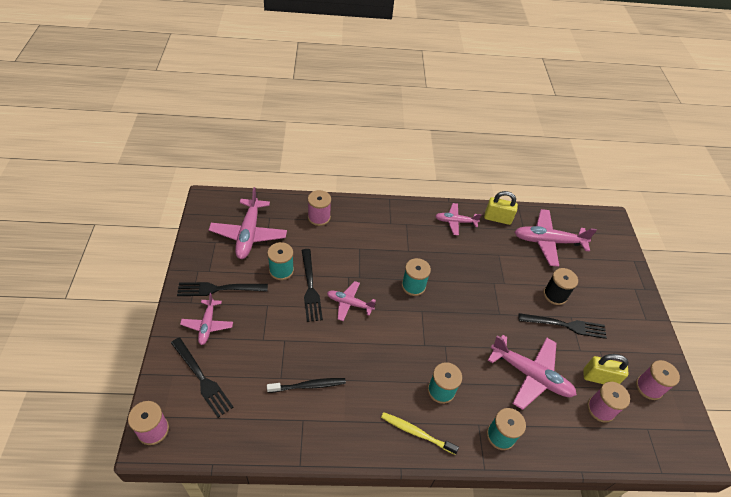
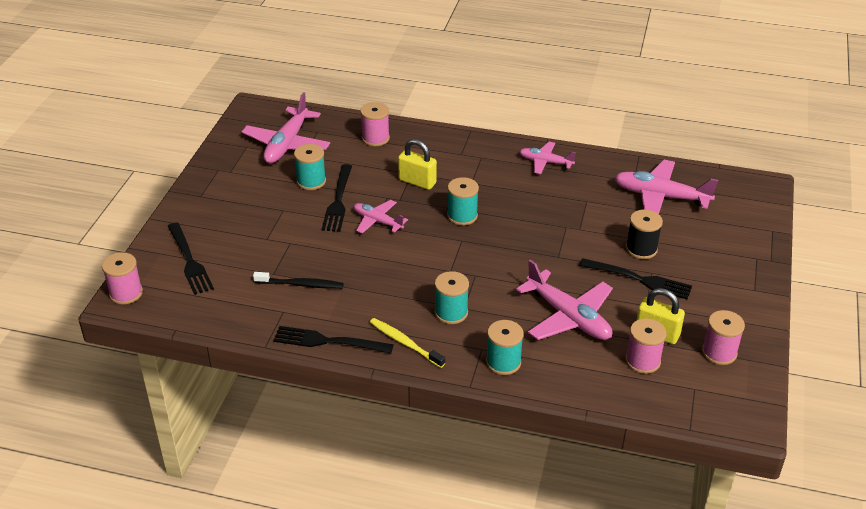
camera: 20 degrees right, 10 degrees down
black fork [177,282,268,296] -> black fork moved to [273,326,394,354]
pink plane [180,293,233,345] -> none
yellow padlock [484,191,518,225] -> yellow padlock moved to [398,139,437,190]

